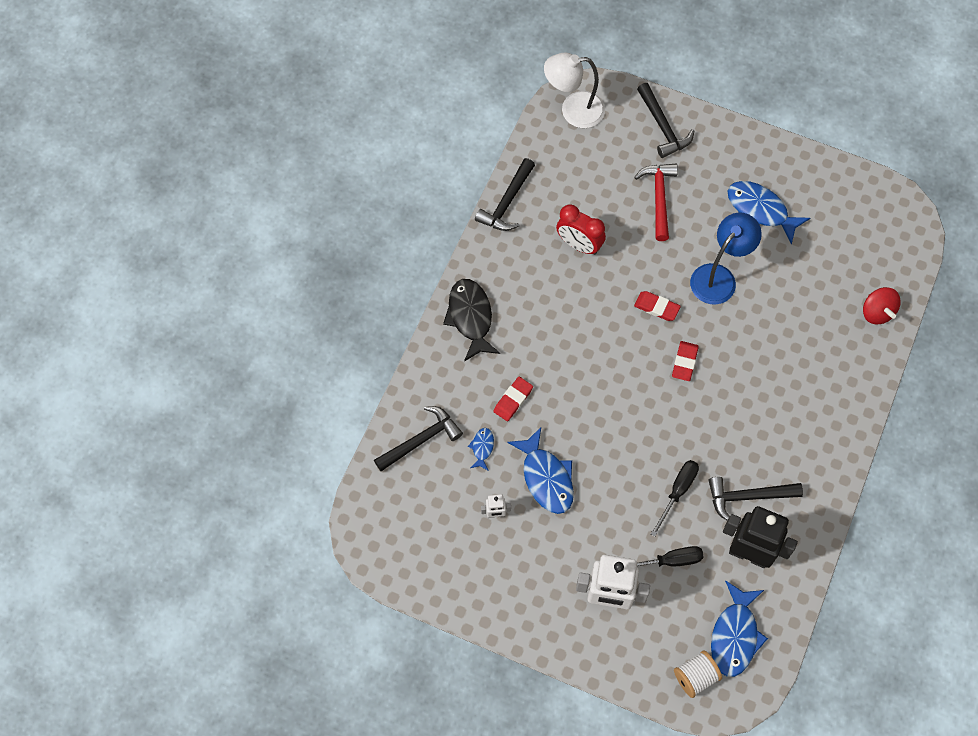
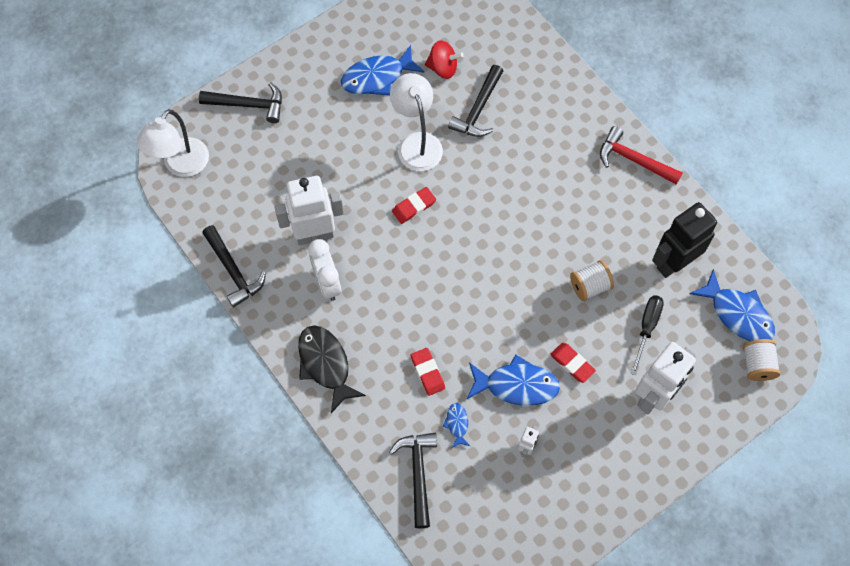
camera: 60 degrees left, 0 degrees up
black fish [443,279,500,362] -> black fish turned 45 degrees clockwise [298,325,366,413]
blue fish [468,428,494,471] -> blue fish turned 45 degrees clockwise [443,403,470,448]
red clock [556,205,606,255] -> white robot [275,176,344,245]
red hammer [634,164,678,241] -> red hammer moved to [600,126,683,185]
black screwdriver [651,460,699,537] -> white spool [570,260,614,301]
red eraser [672,341,699,381] -> red eraser moved to [550,343,596,383]
blue lamp [690,212,762,305] -> white lamp [390,73,443,171]
black hammer [709,477,803,521] -> black hammer moved to [448,65,503,137]
red spinning top [863,287,901,324] -> red spinning top moved to [425,40,464,79]
none -> white clock [308,239,341,301]

